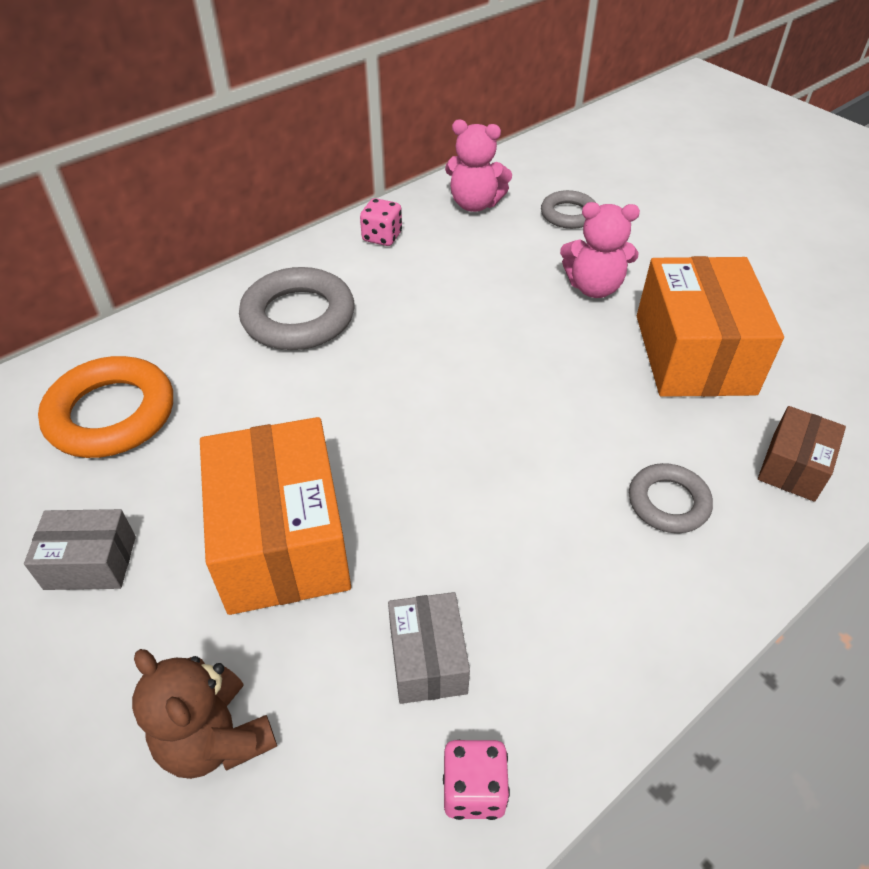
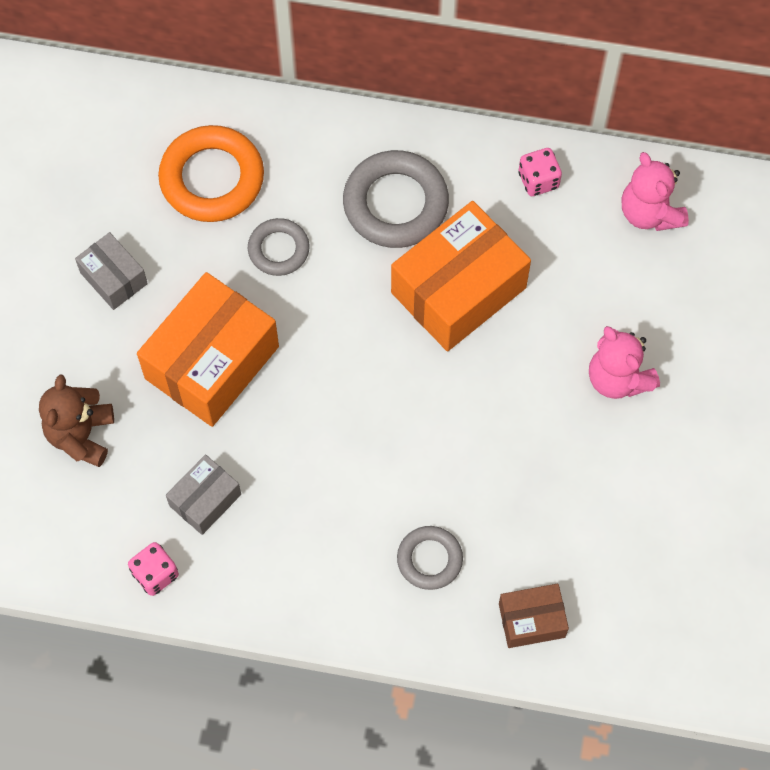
camera: 50 degrees right, 20 degrees up
grey ring [541,190,596,229] -> grey ring moved to [248,218,310,276]
orange box [637,256,784,397] -> orange box moved to [391,201,531,351]

